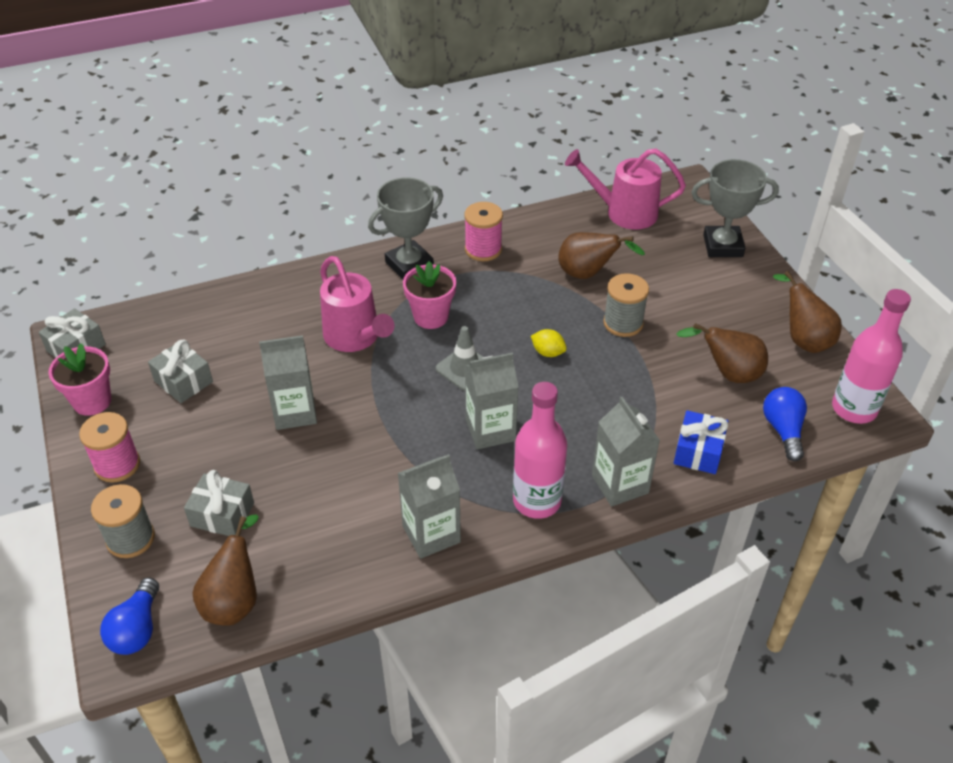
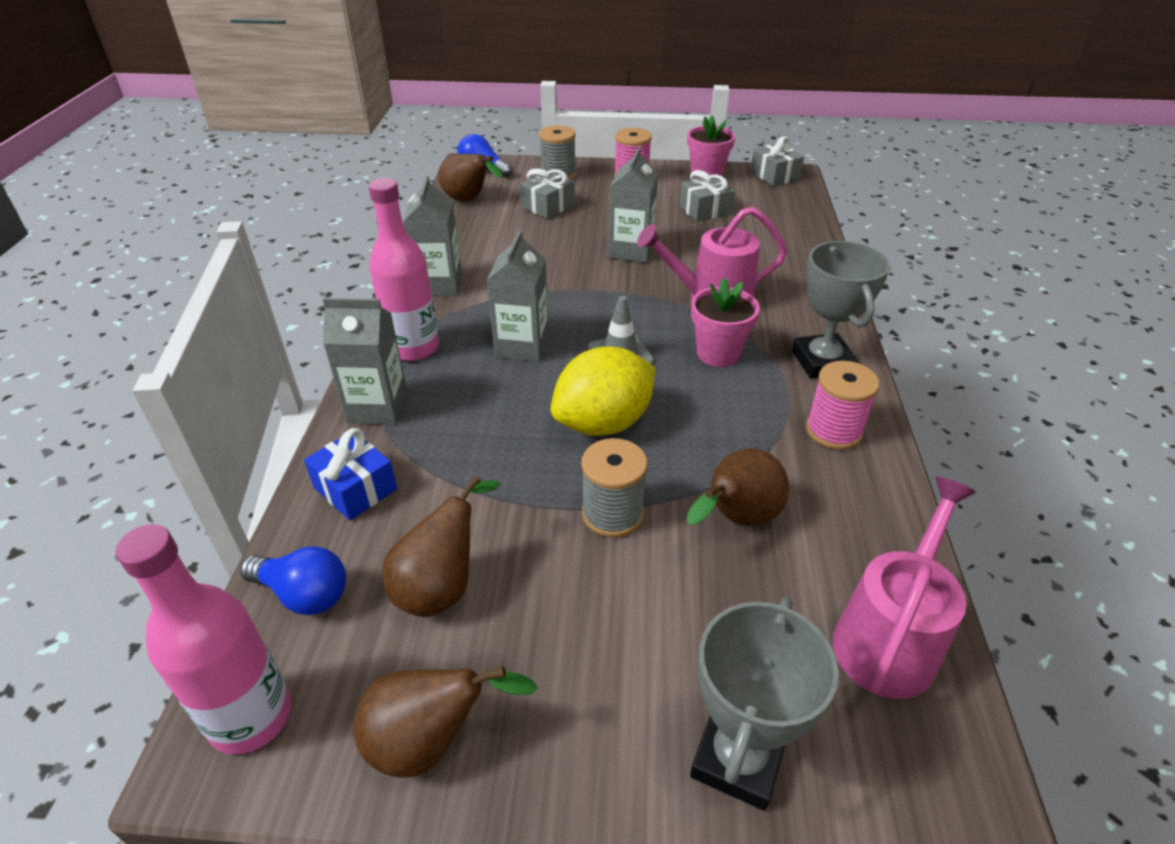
camera: 115 degrees right, 5 degrees down
yellow lemon [531,329,567,357] -> yellow lemon [551,346,655,436], size x2.31

